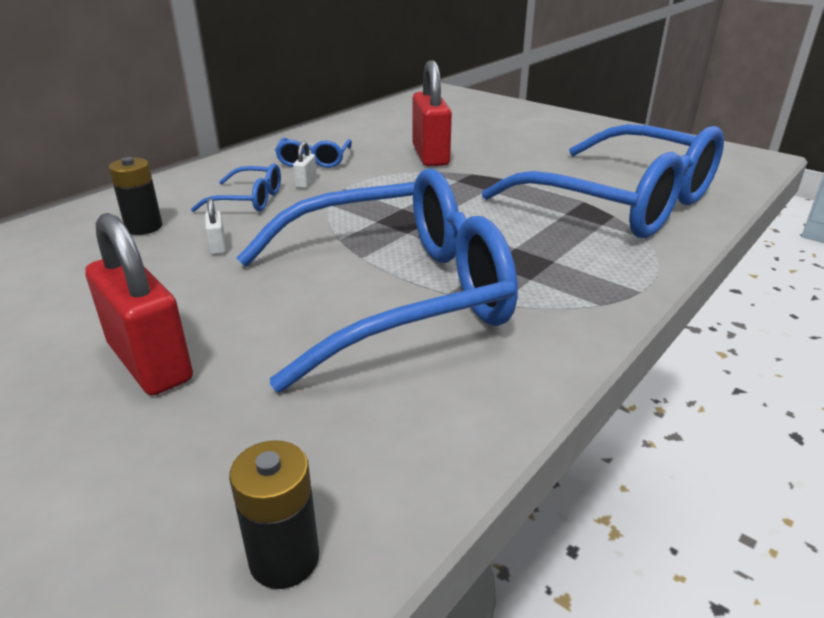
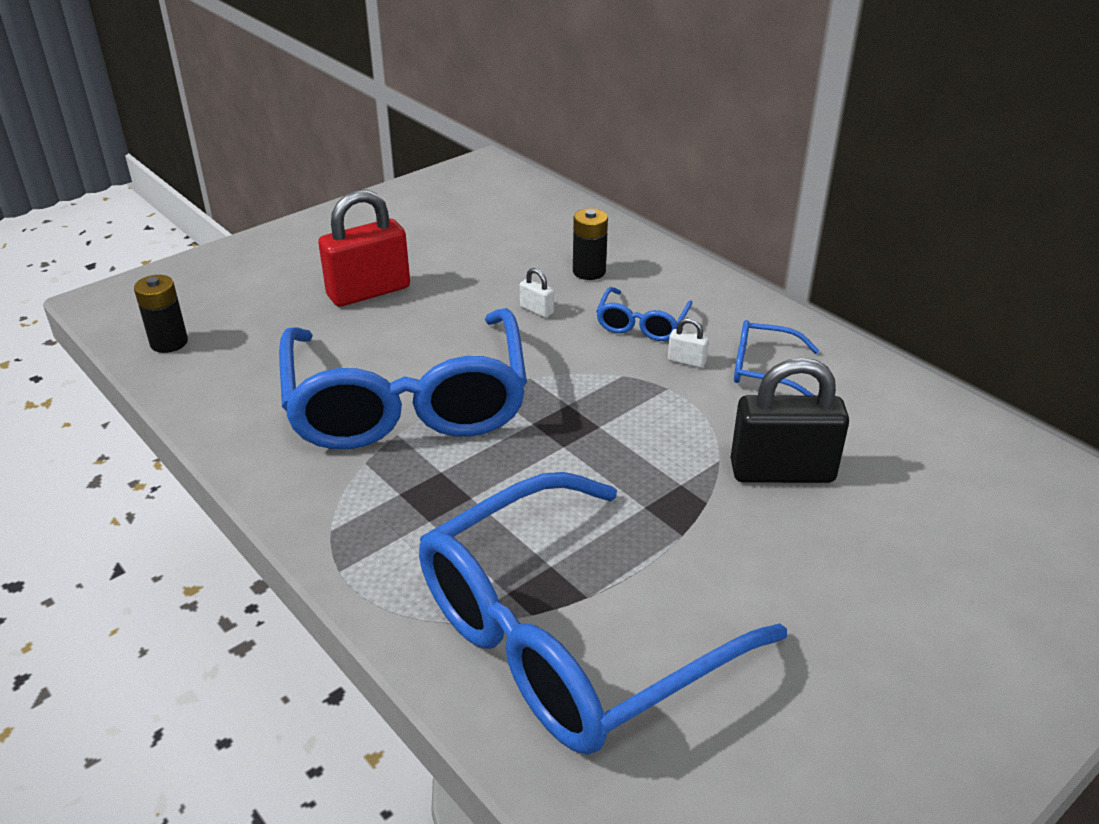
camera: 100 degrees right, 5 degrees up
white padlock [205,198,226,255] -> white padlock turned 45 degrees clockwise [520,268,554,318]
red padlock [412,60,452,166] -> black padlock [731,358,849,483]

